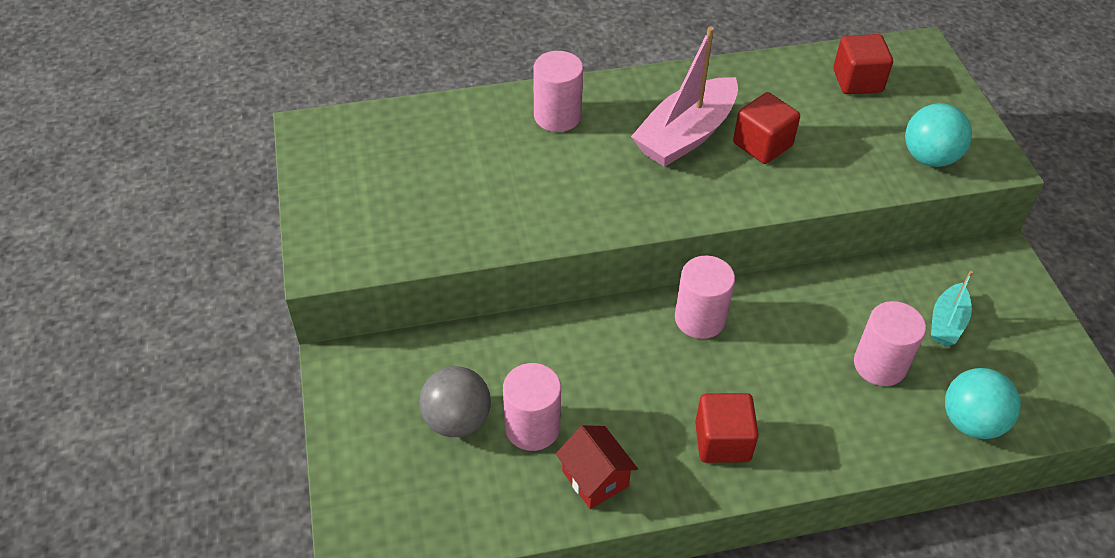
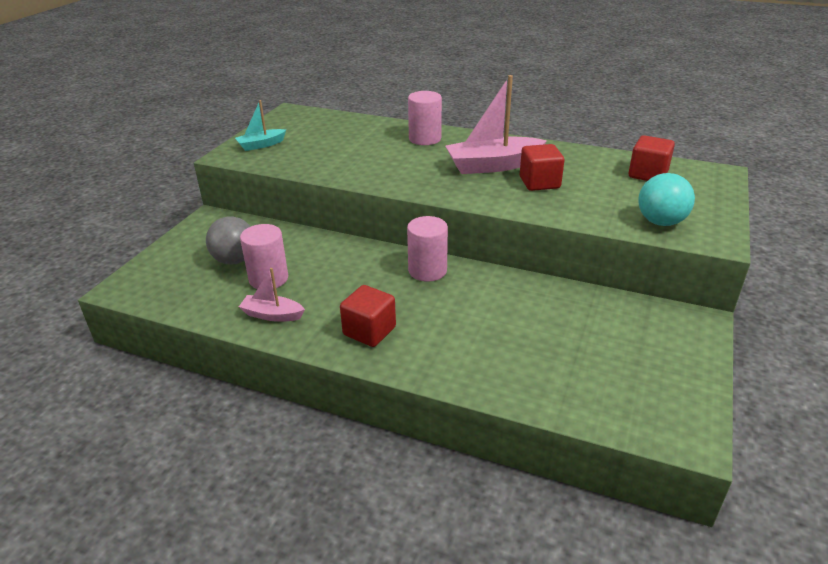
camera: 35 degrees right, 15 degrees down
red house [556,425,638,509] -> pink boat [239,268,305,322]
pink cylinder [854,301,926,386] -> none
turquoise boat [931,271,973,346] -> turquoise boat moved to [235,100,286,151]
turquoise ball [945,368,1021,439] -> none

